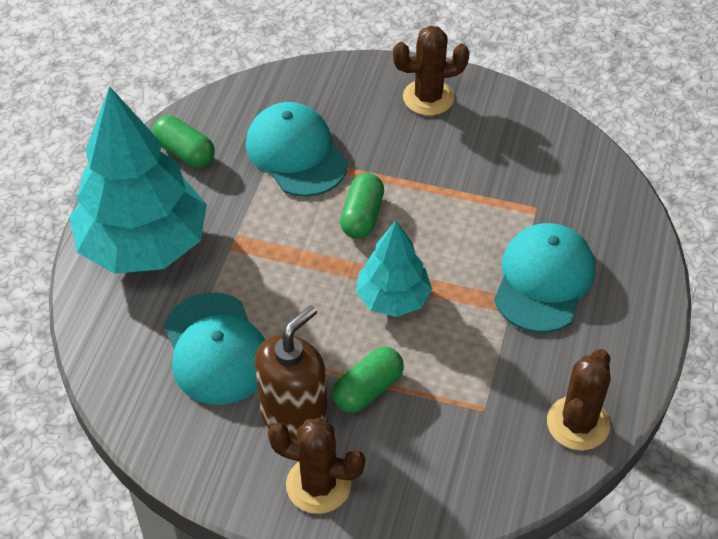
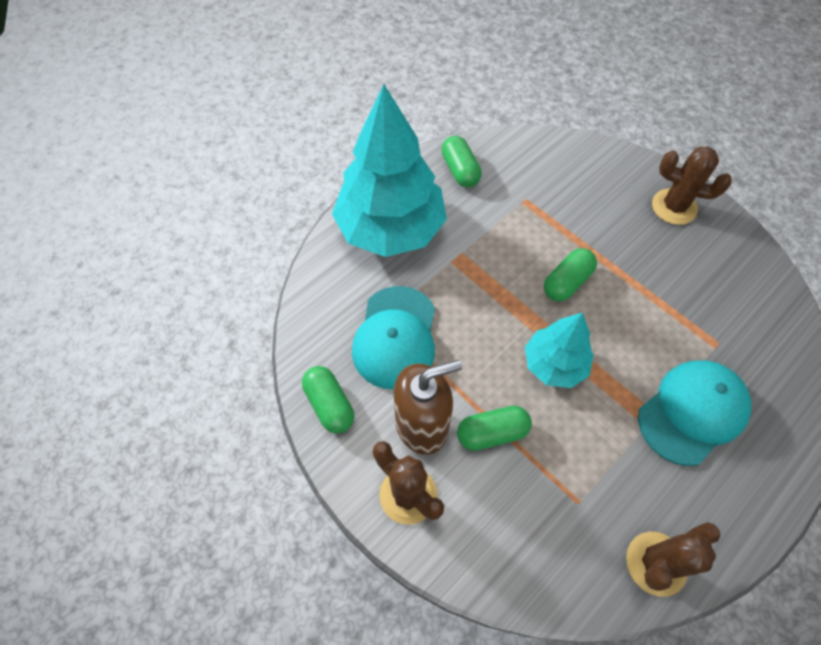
camera: 30 degrees right, 10 degrees up
turquoise cap [246,102,348,197] -> none
none -> green capsule [302,366,354,433]

